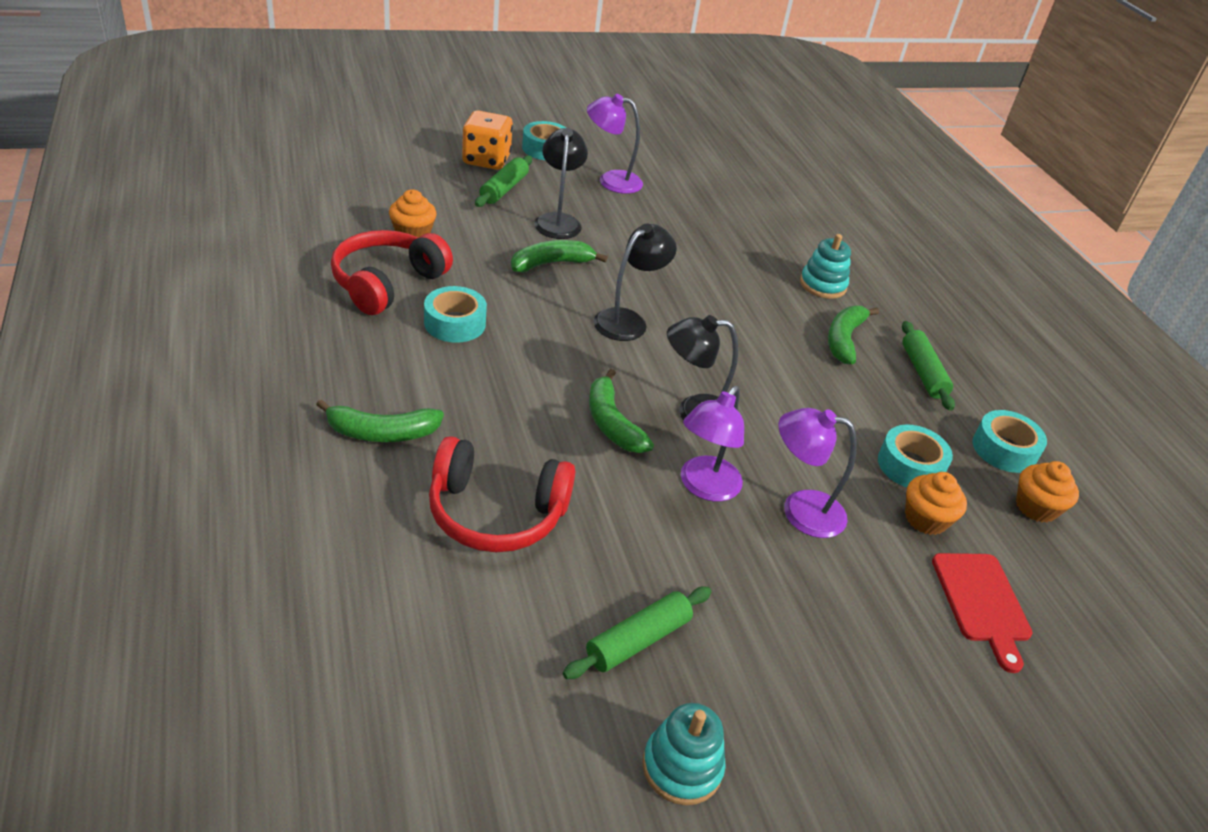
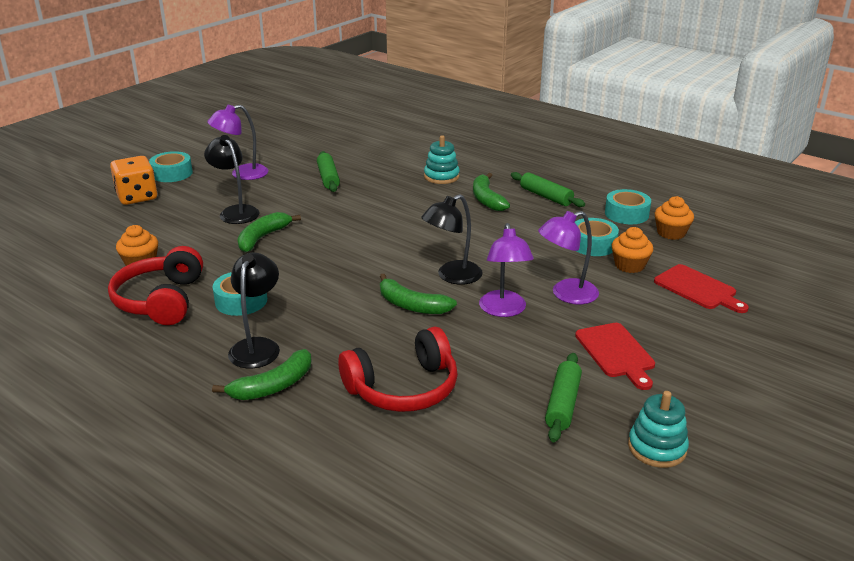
camera: 30 degrees left, 10 degrees down
green rolling pin [475,155,532,207] -> green rolling pin moved to [317,151,340,192]
black lamp [593,223,677,341] -> black lamp moved to [228,253,280,368]
none -> red cutting board [575,323,655,390]

